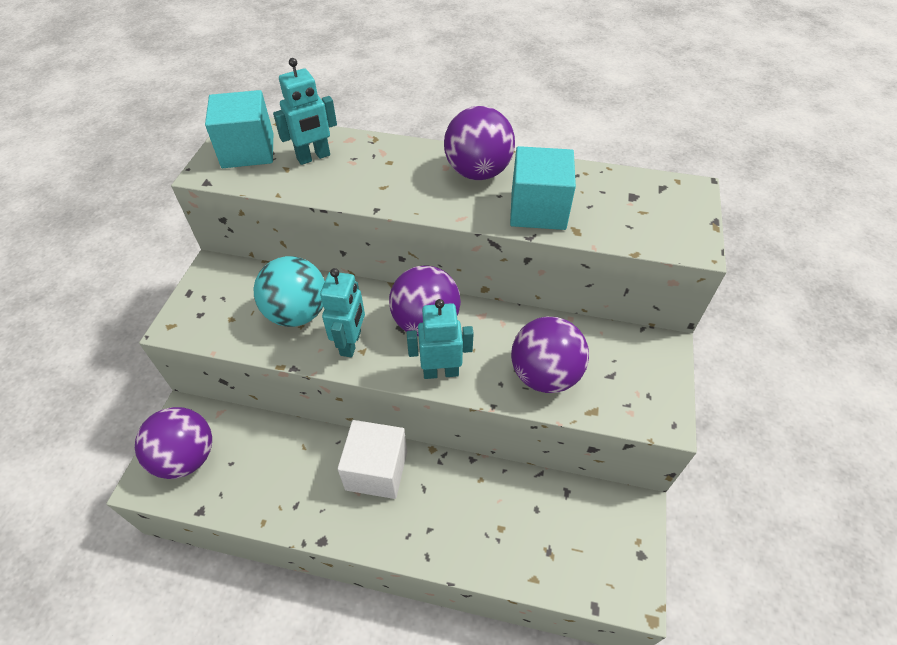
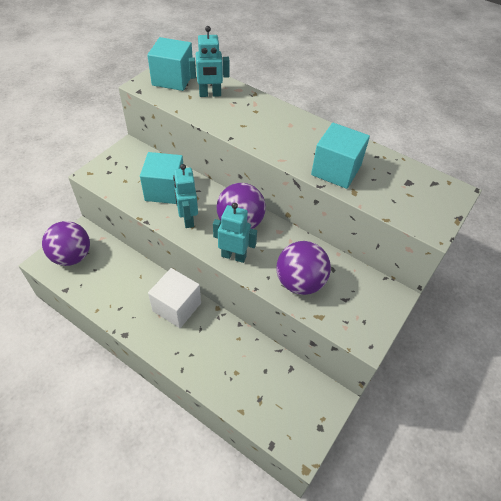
camera: 20 degrees right, 0 degrees up
turquoise ball [254,256,325,327] -> turquoise cube [140,152,183,204]
turquoise robot [320,268,365,357] -> turquoise robot turned 135 degrees clockwise [173,164,198,228]
purple ball [444,106,515,180] -> none

